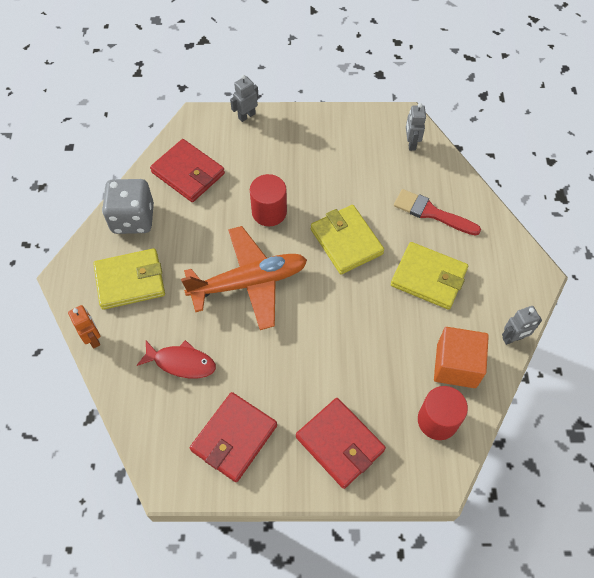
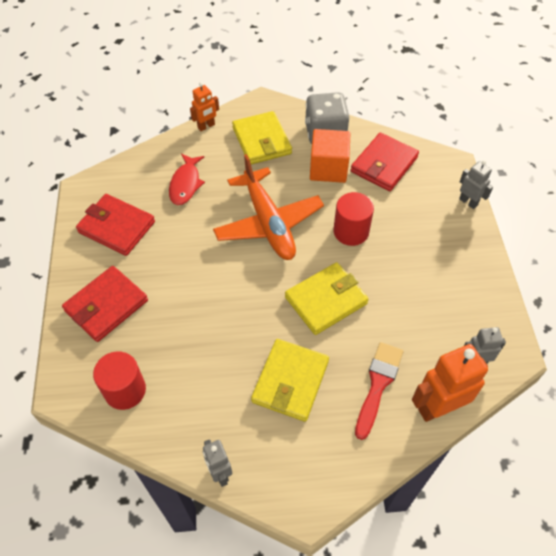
camera: 85 degrees right, 5 degrees down
orange cube [434,327,489,388] -> orange cube moved to [310,129,351,183]
none -> orange robot [412,344,488,422]

